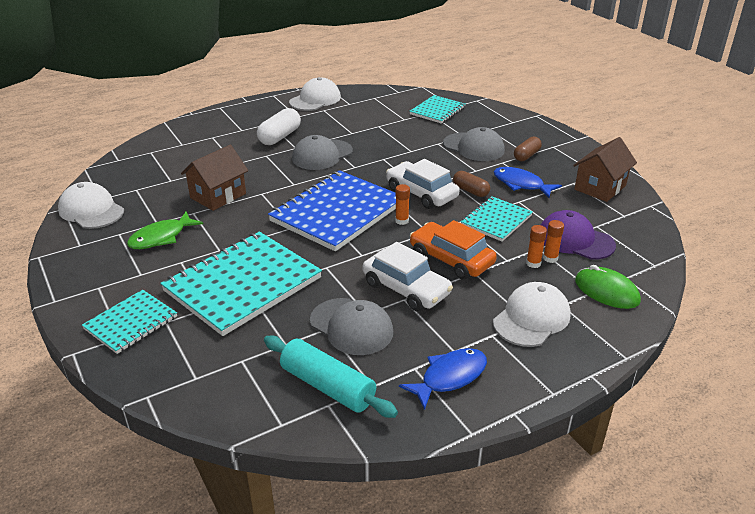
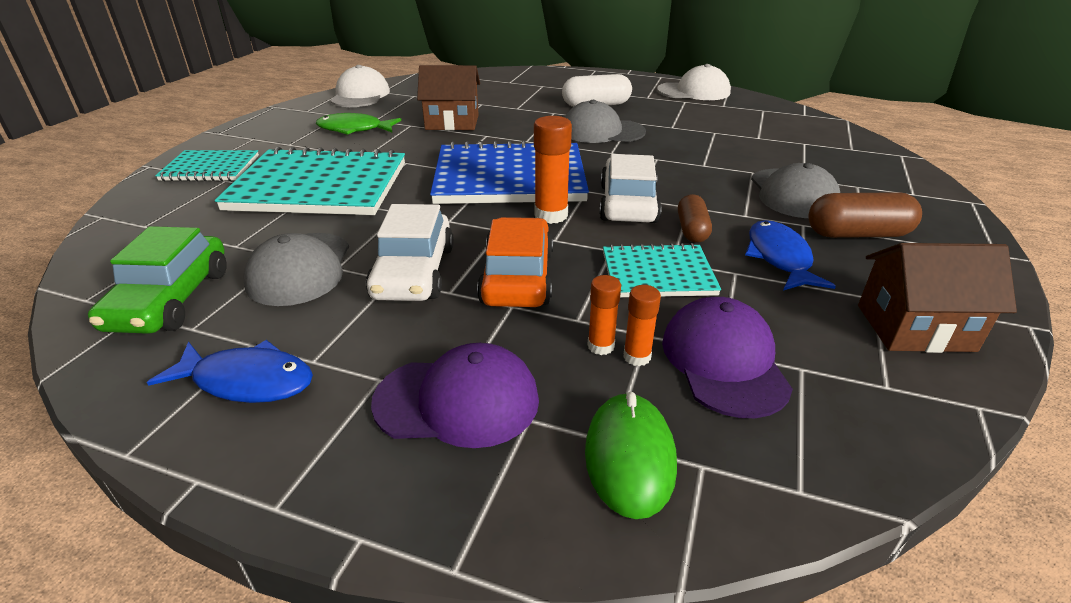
camera: 50 degrees right, 0 degrees up
turquoise rolling pin [264,336,398,418] -> green car [88,226,227,334]
orange glue stick [395,184,410,225] -> orange glue stick [534,116,572,224], size x1.69
turquoise notebook [409,95,465,124] -> none
white cap [493,282,571,347] -> purple cap [371,343,539,448]
brown capsule [514,137,542,161] -> brown capsule [808,192,922,238], size x1.53

